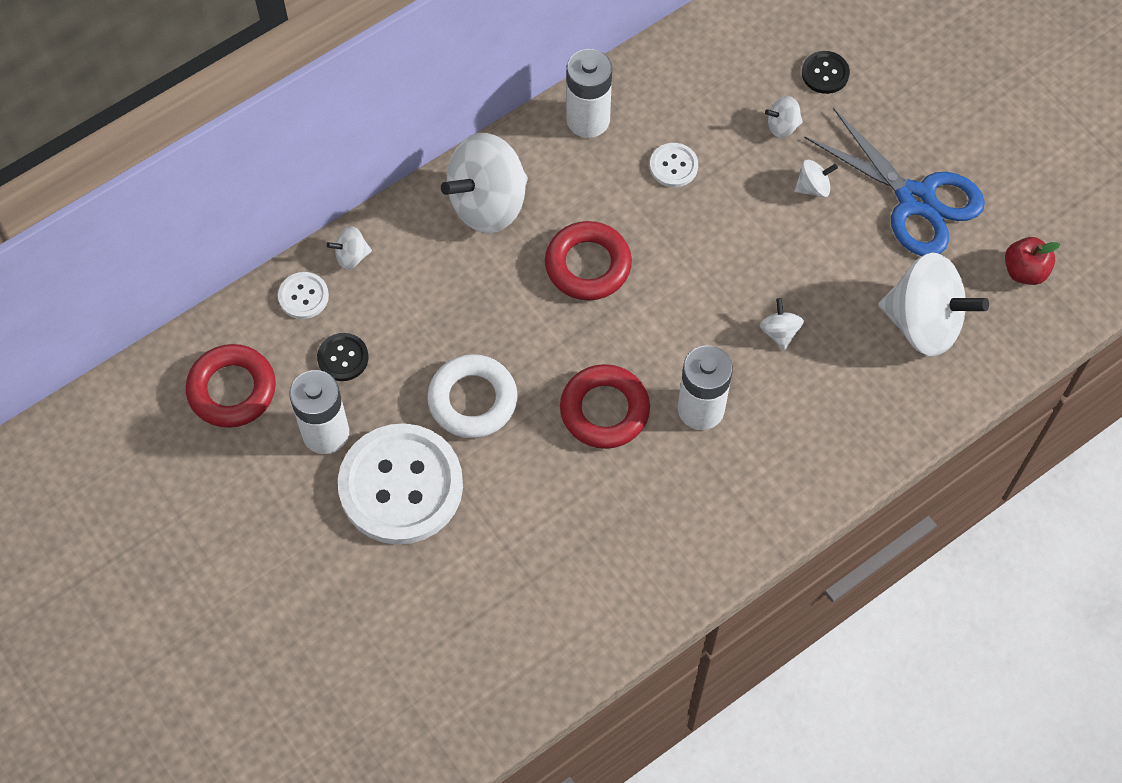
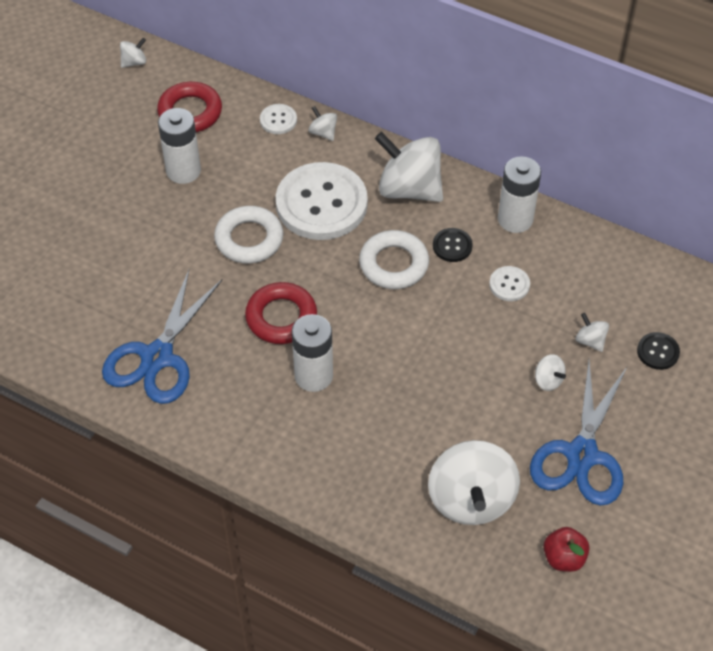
camera: 65 degrees right, 10 degrees down
black button [317,333,369,381] -> black button moved to [433,228,473,262]
white button [338,423,463,545] -> white button moved to [276,162,368,240]
red ring [545,221,632,300] -> white ring [359,230,429,289]
white spinning top [759,298,804,350] -> white spinning top moved to [120,38,146,68]
none -> blue scissors [102,270,223,404]

